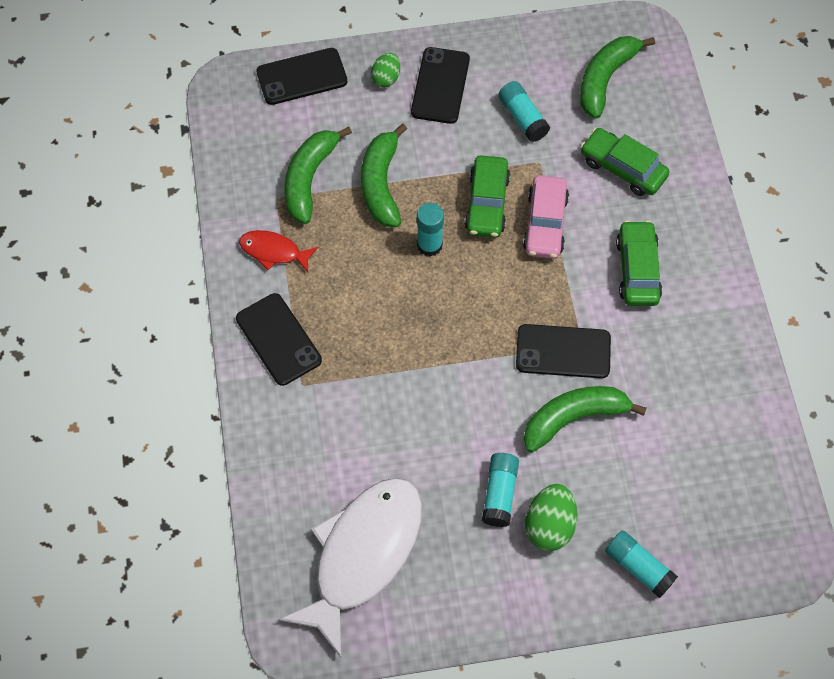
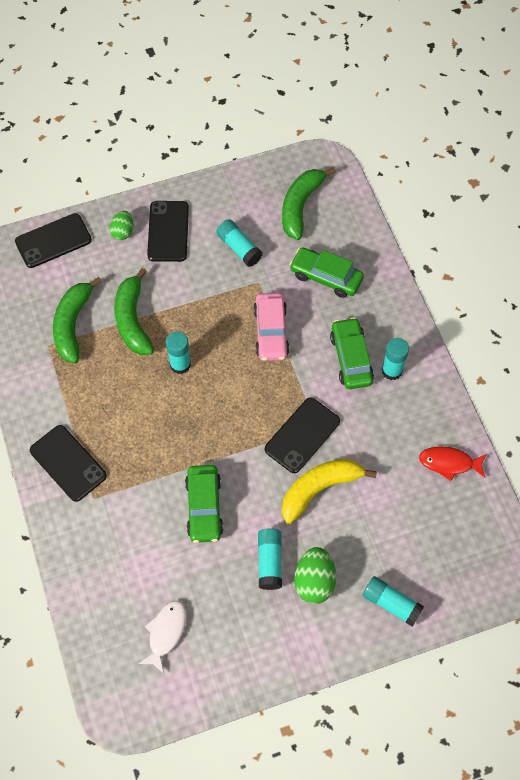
camera: 10 degrees left, 0 degrees up
red fish [239,230,318,272] -> red fish moved to [419,446,486,481]
white fish [279,478,422,657] -> white fish [138,601,186,674], size x0.46
green car [464,156,510,238] -> green car moved to [185,465,223,543]
black phone [516,324,611,378] -> black phone turned 45 degrees counterclockwise [265,398,340,473]
green banana [524,386,647,452] -> yellow banana [282,459,377,524]
none -> turquoise glue stick [382,338,409,380]

